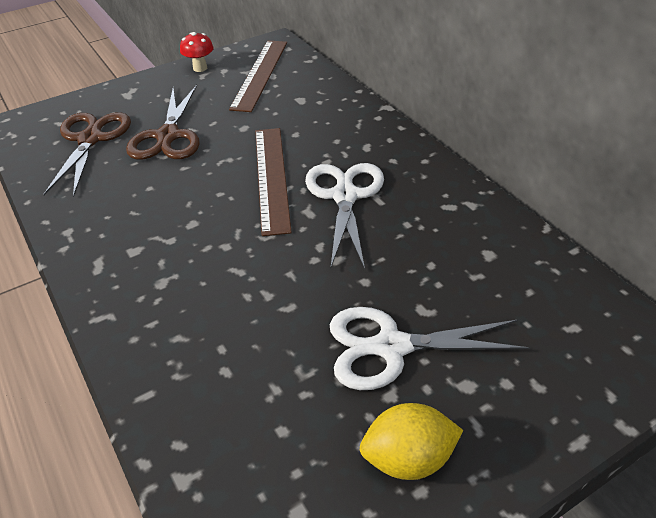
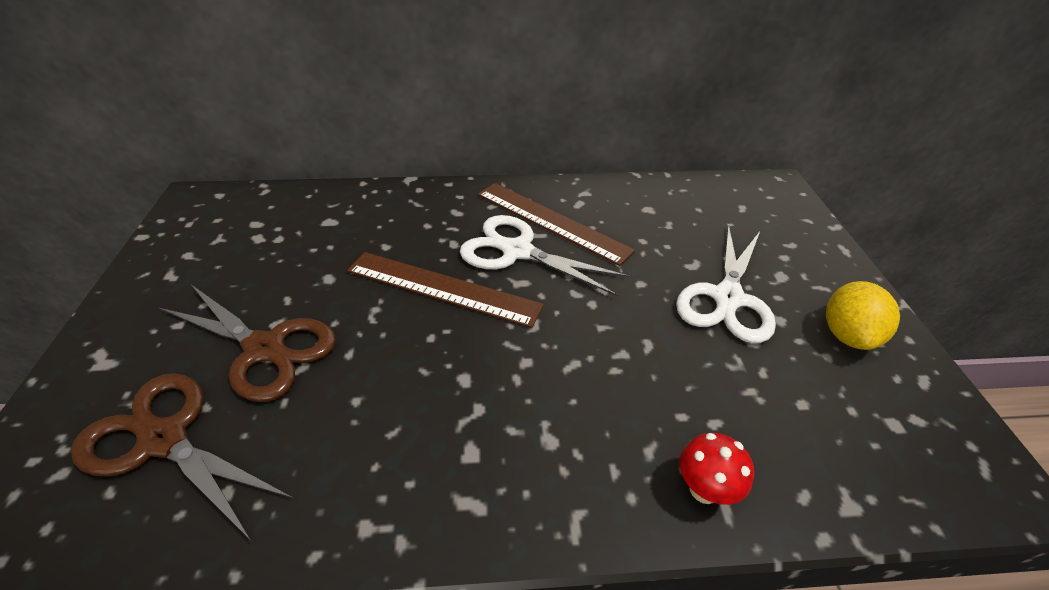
camera: 65 degrees left, 0 degrees up
red mushroom [180,32,214,72] -> red mushroom moved to [679,433,754,505]
brown ruler [229,40,287,112] -> brown ruler moved to [478,183,635,266]

